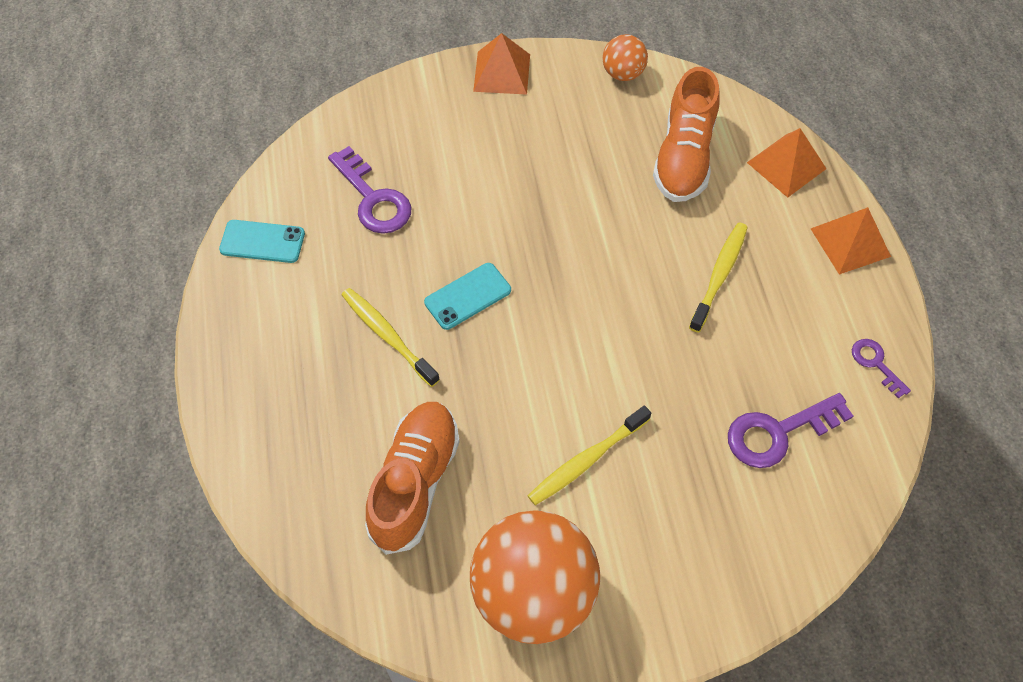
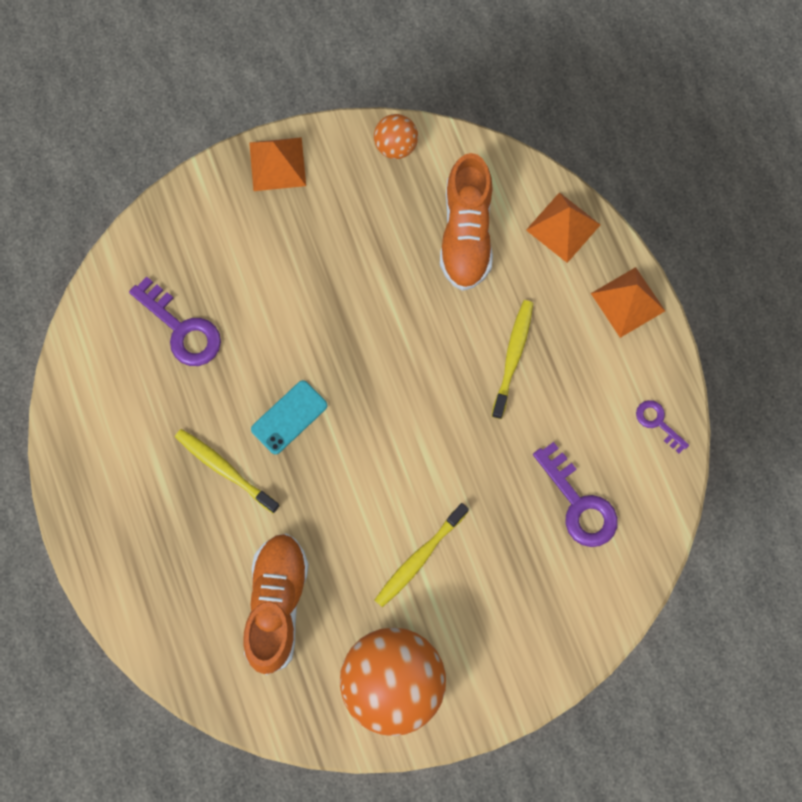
camera: 10 degrees left, 15 degrees up
turquoise phone [219,220,305,263] -> none
purple key [728,393,853,468] -> purple key turned 90 degrees counterclockwise [533,442,618,547]

